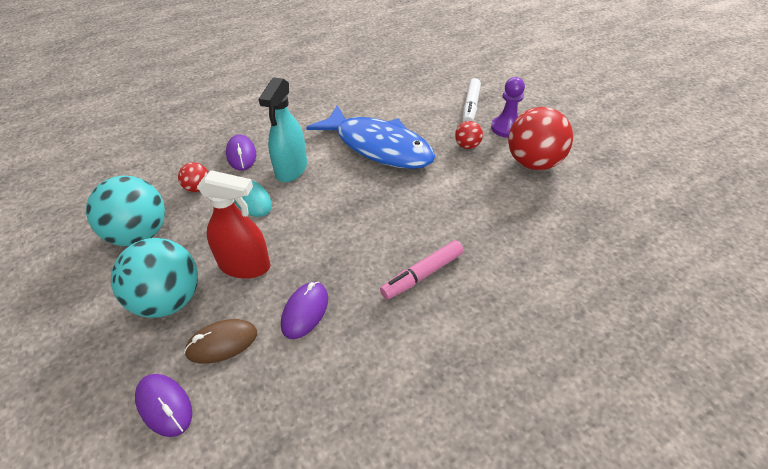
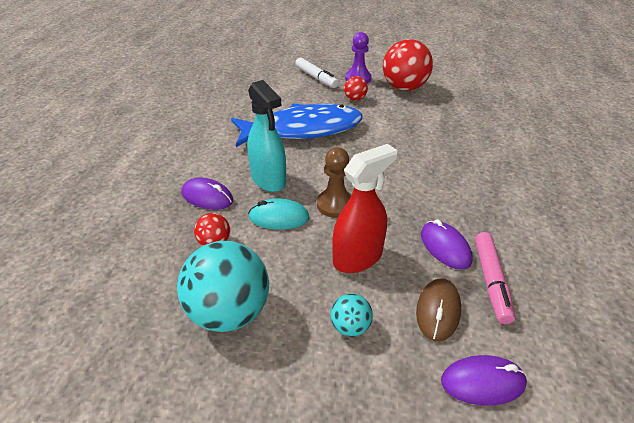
camera: 50 degrees left, 5 degrees down
turquoise ball [111,238,198,318] -> turquoise ball [331,294,373,337], size x0.47
pink marker [380,240,464,300] -> pink marker moved to [475,232,515,324]
none -> brown pawn [317,147,352,218]

